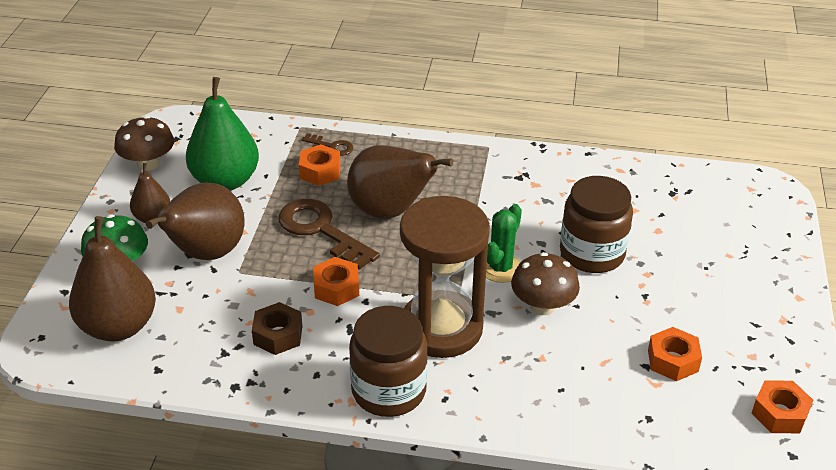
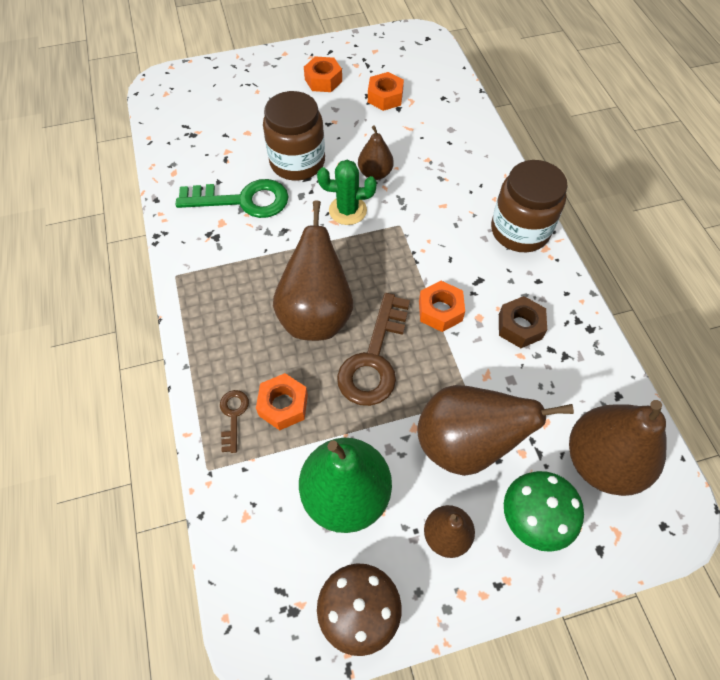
camera: 115 degrees left, 20 degrees up
brown hourglass [400,196,490,358] -> none
brown mushroom [511,252,580,315] -> brown pear [358,125,394,180]
orange nut [751,380,813,433] -> orange nut moved to [304,57,342,92]
none -> green key [176,179,289,218]

